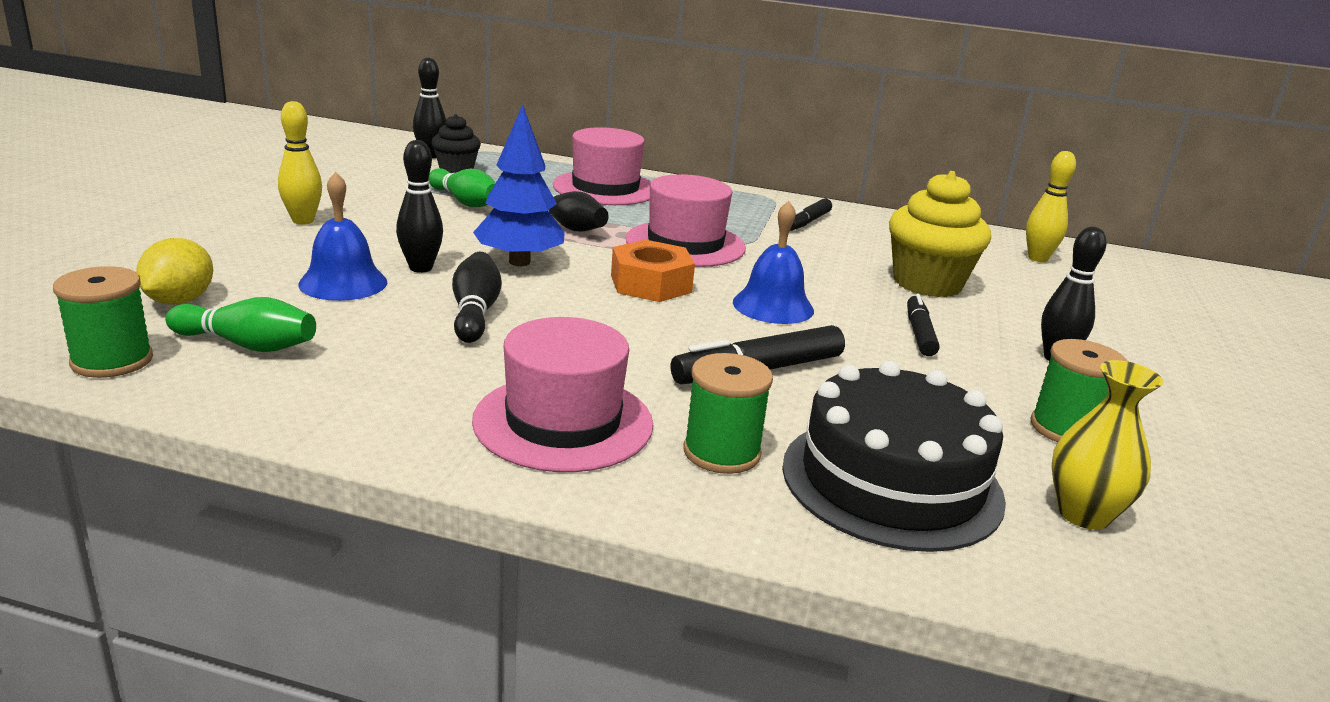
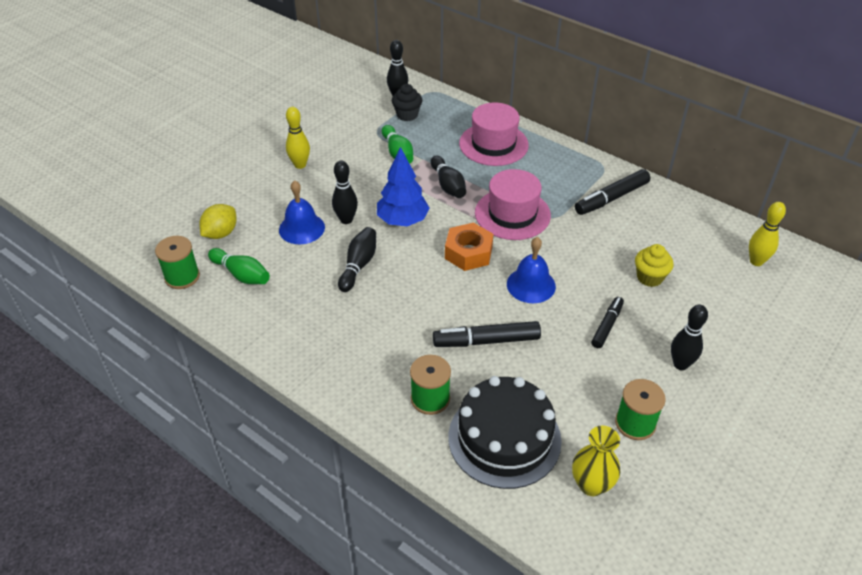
camera: 25 degrees right, 20 degrees up
pink hat [472,317,653,472] -> none
black marker [790,198,832,231] -> black marker [575,169,650,215], size x1.57
yellow cupcake [889,171,991,297] -> yellow cupcake [635,244,674,287], size x0.59

